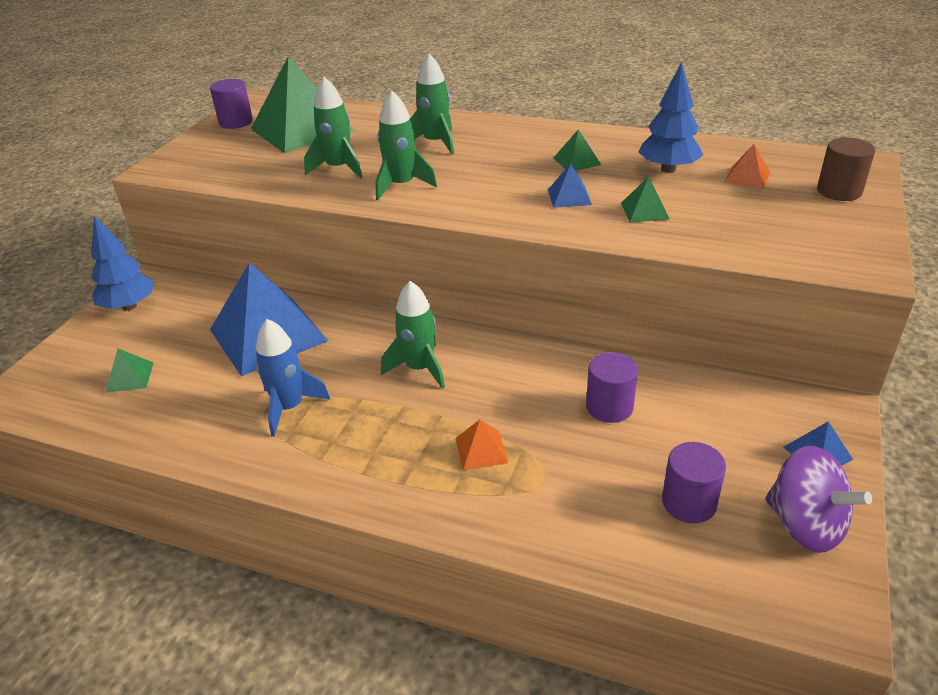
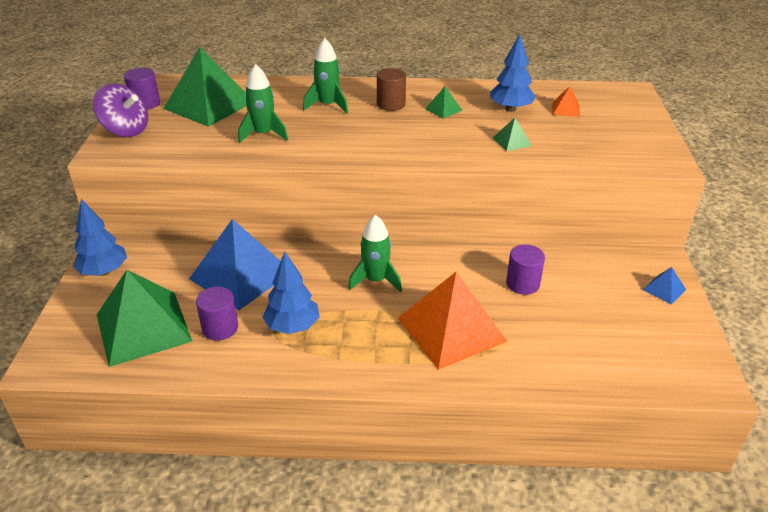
camera: 20 degrees left, 0 degrees up
green pyramid [105,348,154,393] -> green pyramid [97,270,192,367], size x2.41
blue rocket [255,319,331,437] -> blue tree [262,251,319,334]
green rocket [375,90,437,200] -> none
orange pyramid [456,420,508,471] -> orange pyramid [398,271,508,370], size x2.41
blue pyramid [548,164,592,208] -> none
purple cylinder [662,442,726,523] -> purple cylinder moved to [196,287,238,341]
purple spinning top [765,446,872,553] -> purple spinning top moved to [93,84,148,137]
brown cylinder [817,138,875,201] -> brown cylinder moved to [377,68,406,111]

